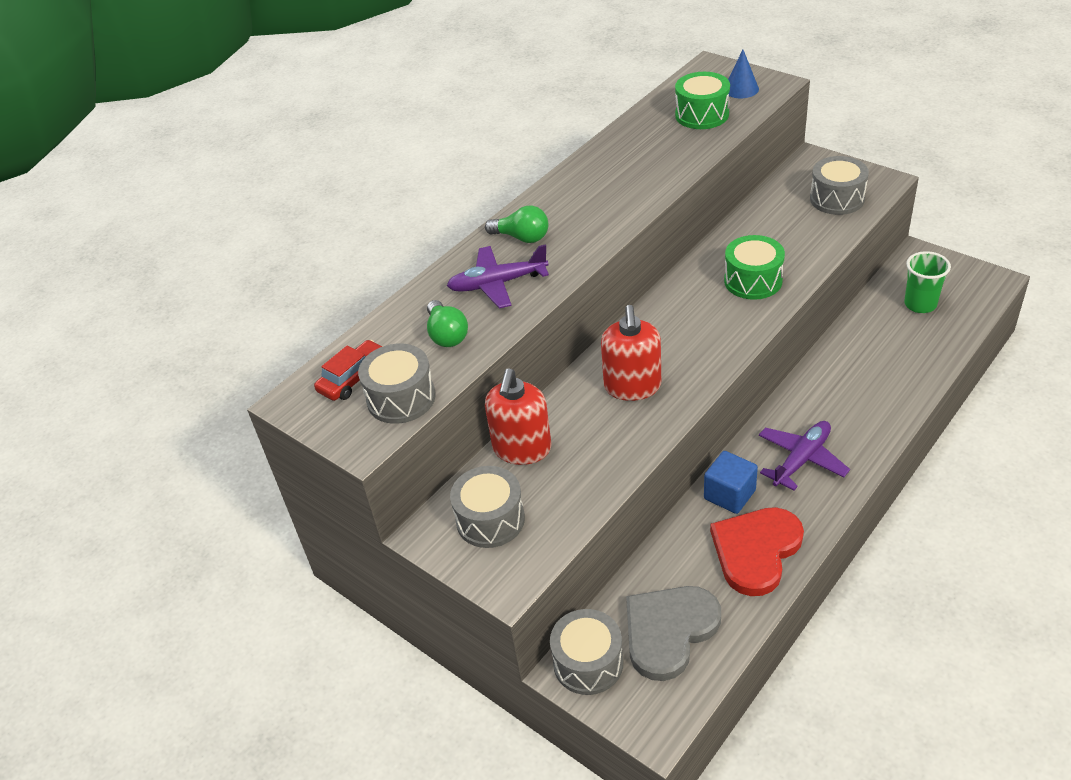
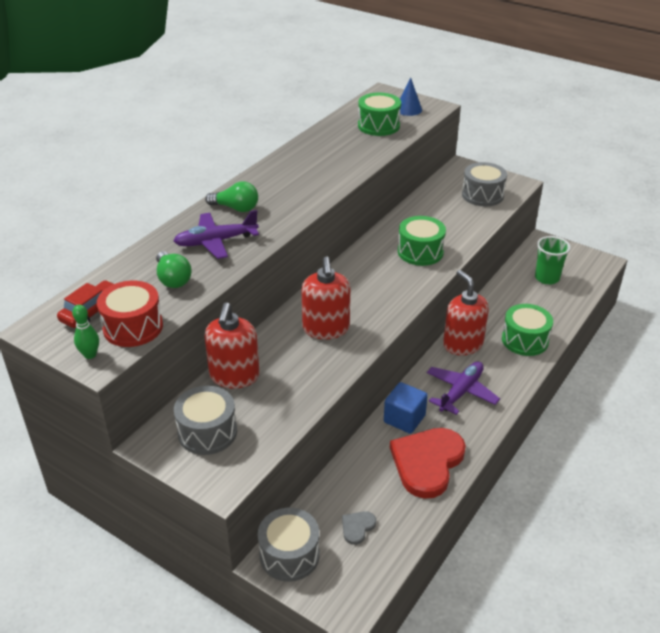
camera: 10 degrees left, 5 degrees down
grey drum [358,344,436,424] -> red drum [97,281,163,347]
grey heart [626,586,721,681] -> grey heart [342,511,376,545], size x0.43
none -> green bowling pin [72,305,99,359]
none -> red soap dispenser [443,270,489,355]
none -> green drum [502,304,553,356]

